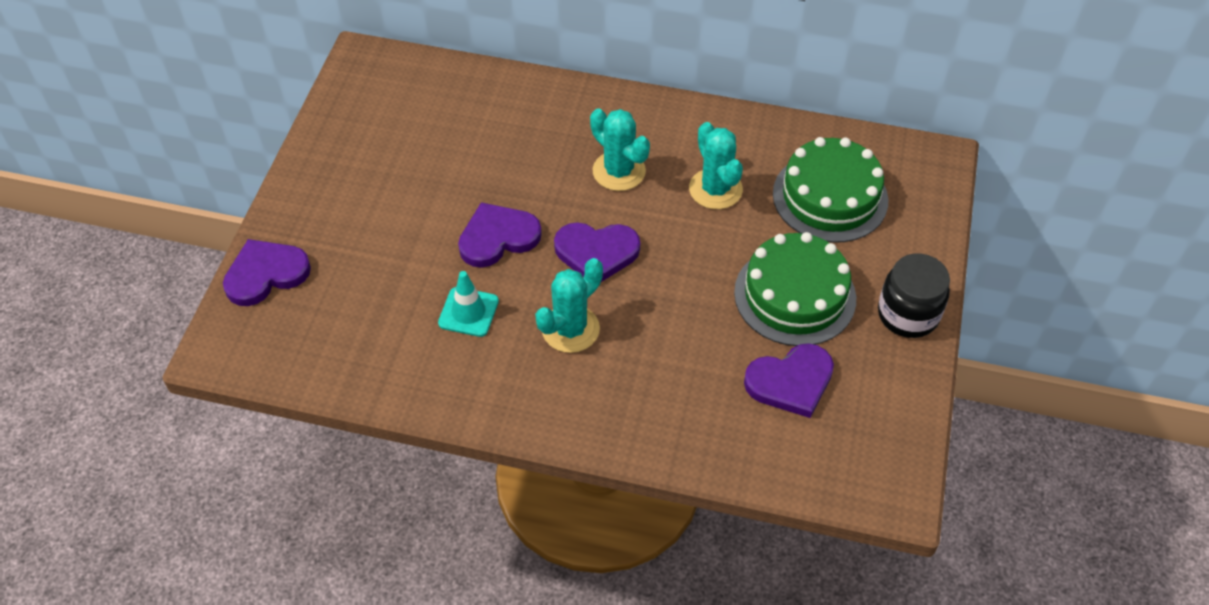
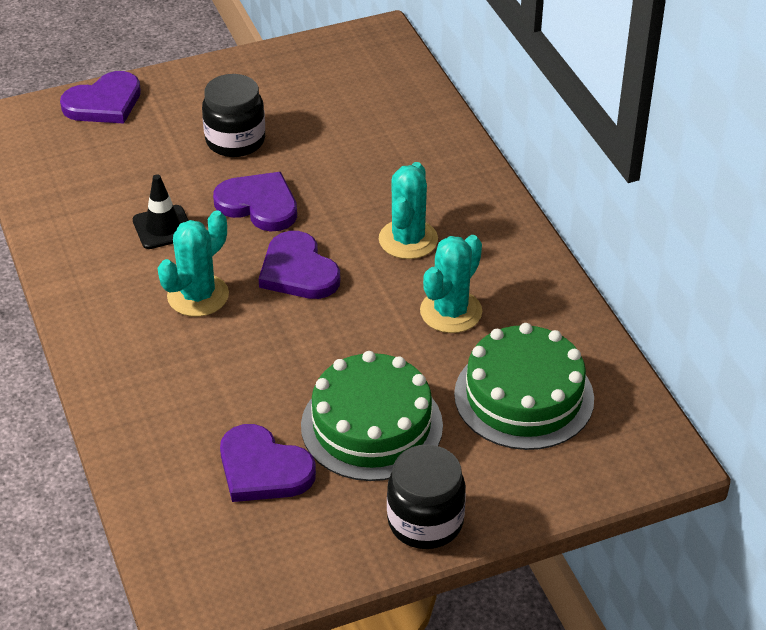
camera: 55 degrees right, 10 degrees down
purple heart [223,239,311,306] -> purple heart turned 120 degrees clockwise [60,71,141,123]
turquoise traffic cone [438,271,499,337] -> black traffic cone [133,174,189,249]
turquoise cactus [535,258,603,353] -> turquoise cactus turned 60 degrees counterclockwise [157,210,229,317]
none -> black jar [202,74,265,157]

